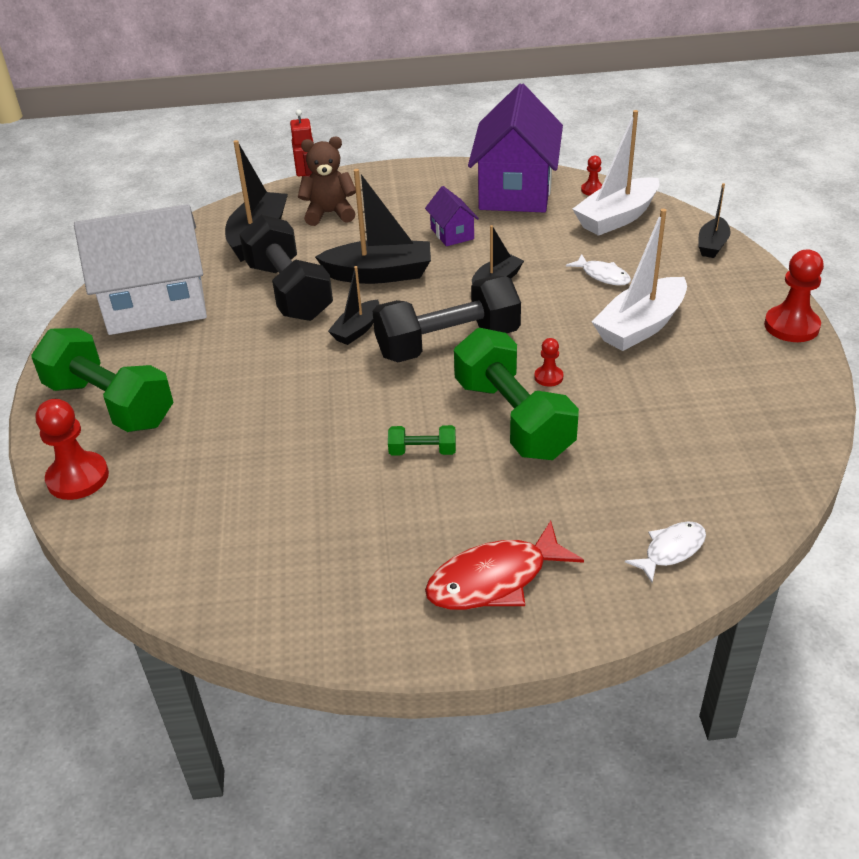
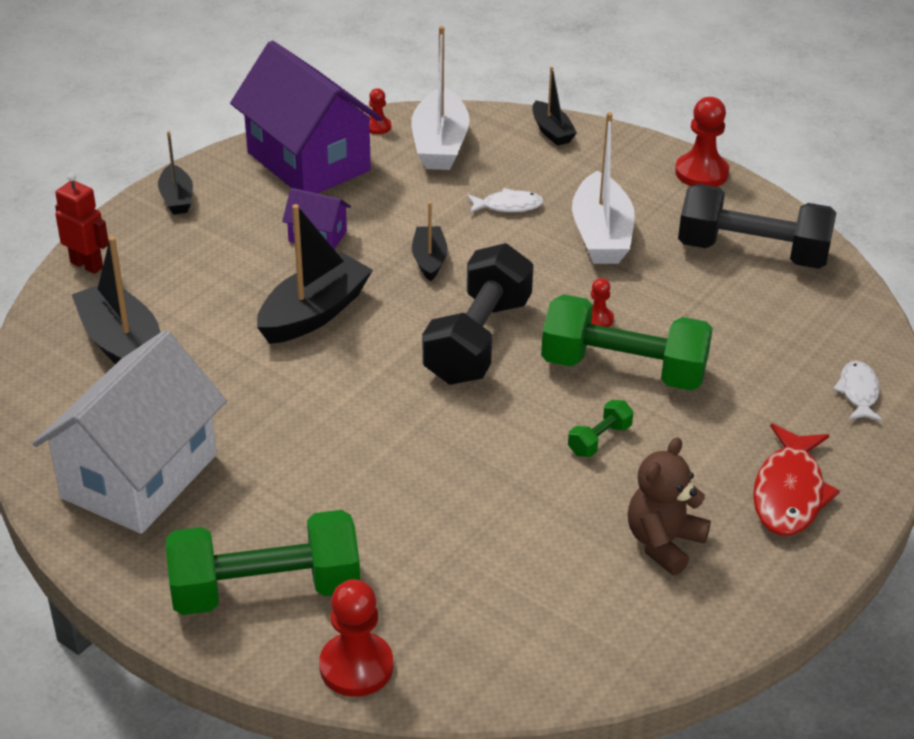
camera: 50 degrees left, 0 degrees up
black dumbbell [240,215,333,321] -> black dumbbell moved to [678,184,837,269]
brown teddy bear [298,137,356,226] -> brown teddy bear moved to [628,437,711,575]
black boat [328,266,380,345] -> black boat moved to [158,131,193,215]

